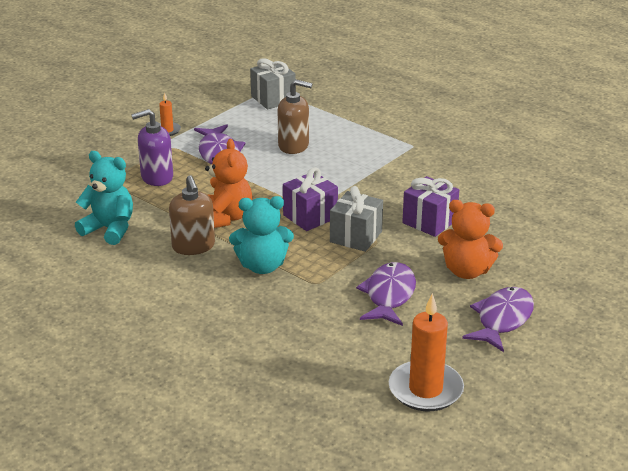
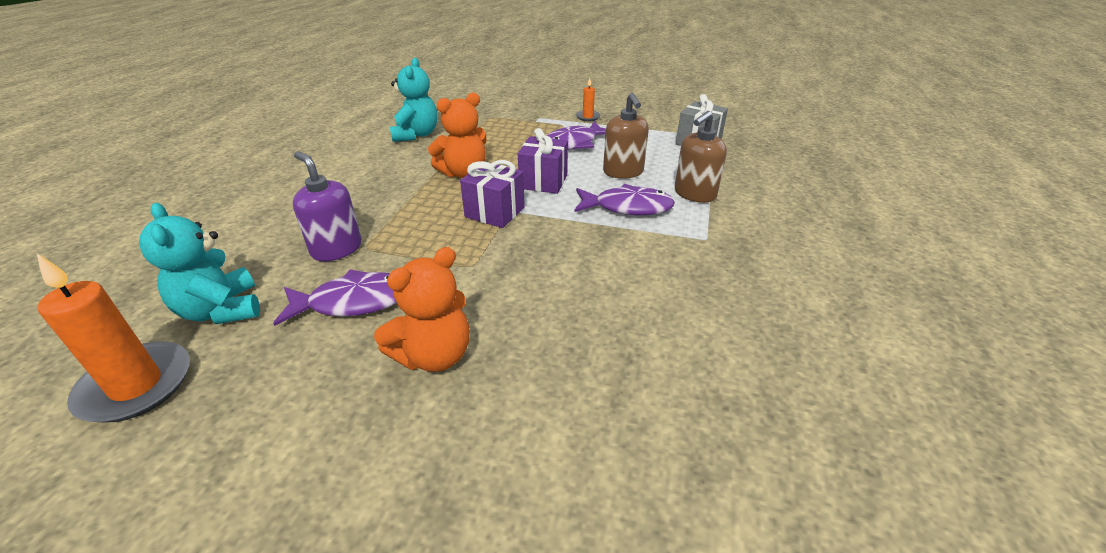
camera: 65 degrees right, 5 degrees up
purple soap dispenser [131,109,173,186] -> purple soap dispenser moved to [293,152,362,261]
brown soap dispenser [169,175,215,255] -> brown soap dispenser moved to [675,111,727,203]
turquoise teddy bear [229,196,294,274] -> turquoise teddy bear moved to [139,203,260,324]
grey gift [330,186,383,252] -> none
purple gift [402,176,459,237] -> purple gift moved to [518,128,568,194]
orange teddy bear [438,200,503,279] -> orange teddy bear turned 120 degrees counterclockwise [374,247,470,372]
purple fish [462,287,534,352] -> purple fish moved to [574,184,675,215]

